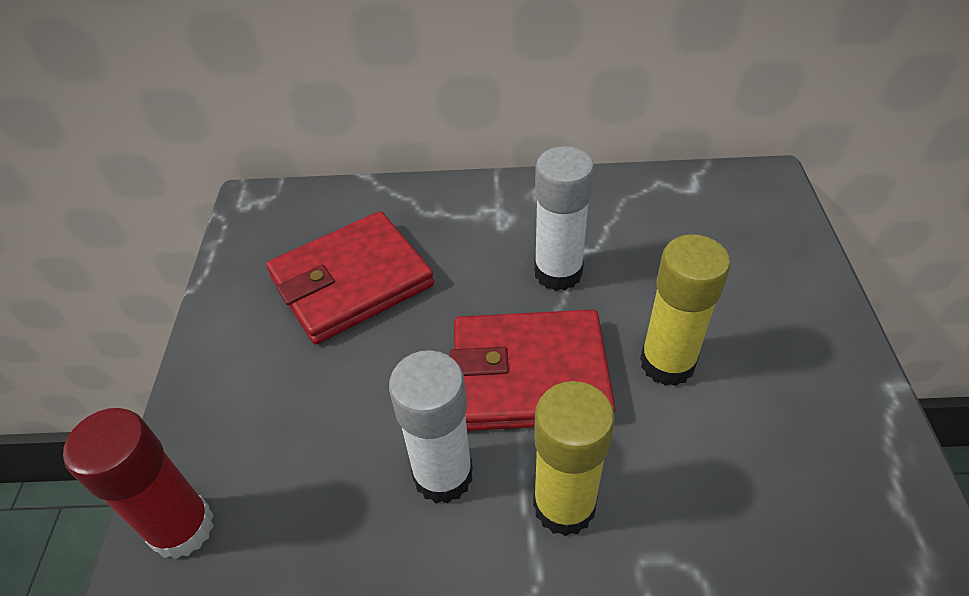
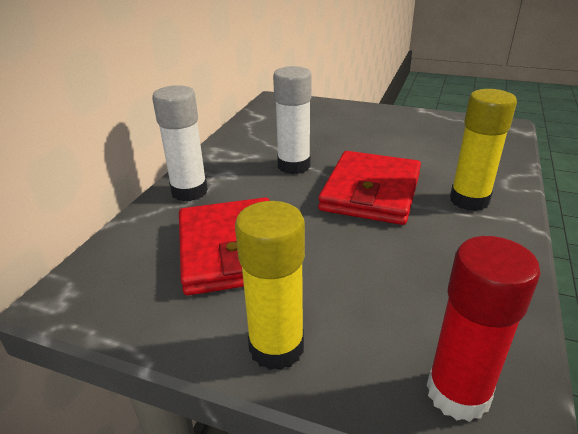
camera: 70 degrees left, 15 degrees down
white glue stick [389,350,473,503] -> white glue stick moved to [152,85,208,201]
yellow glue stick [640,234,731,386] -> yellow glue stick moved to [235,201,305,370]

